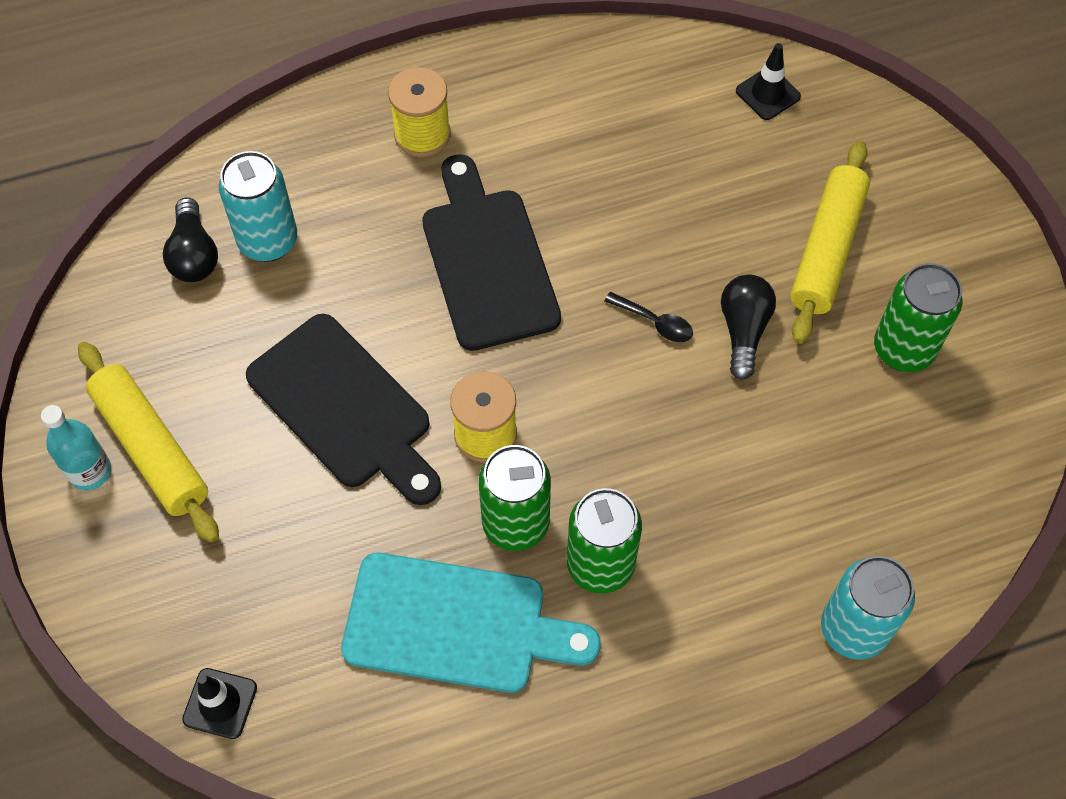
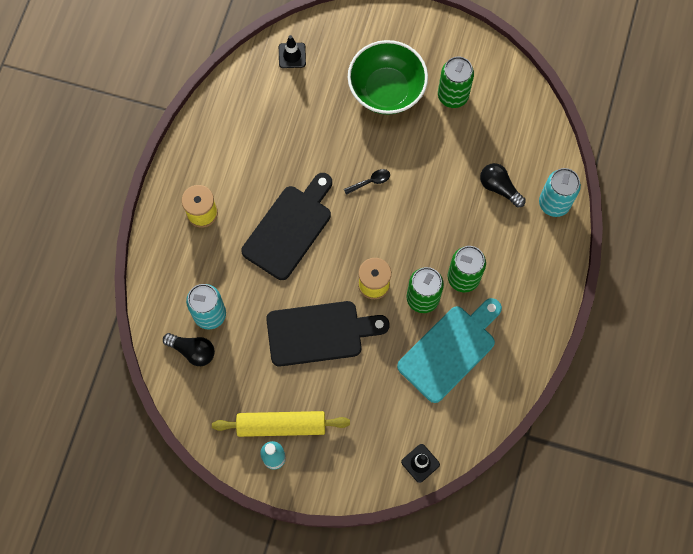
camera: 55 degrees left, 10 degrees up
black cutting board [422,154,561,351] -> black cutting board turned 105 degrees clockwise [241,173,332,280]
black light bulb [721,274,776,380] -> black light bulb moved to [480,163,526,208]
yellow rolling pin [790,141,870,344] -> green bowl [348,40,428,115]

